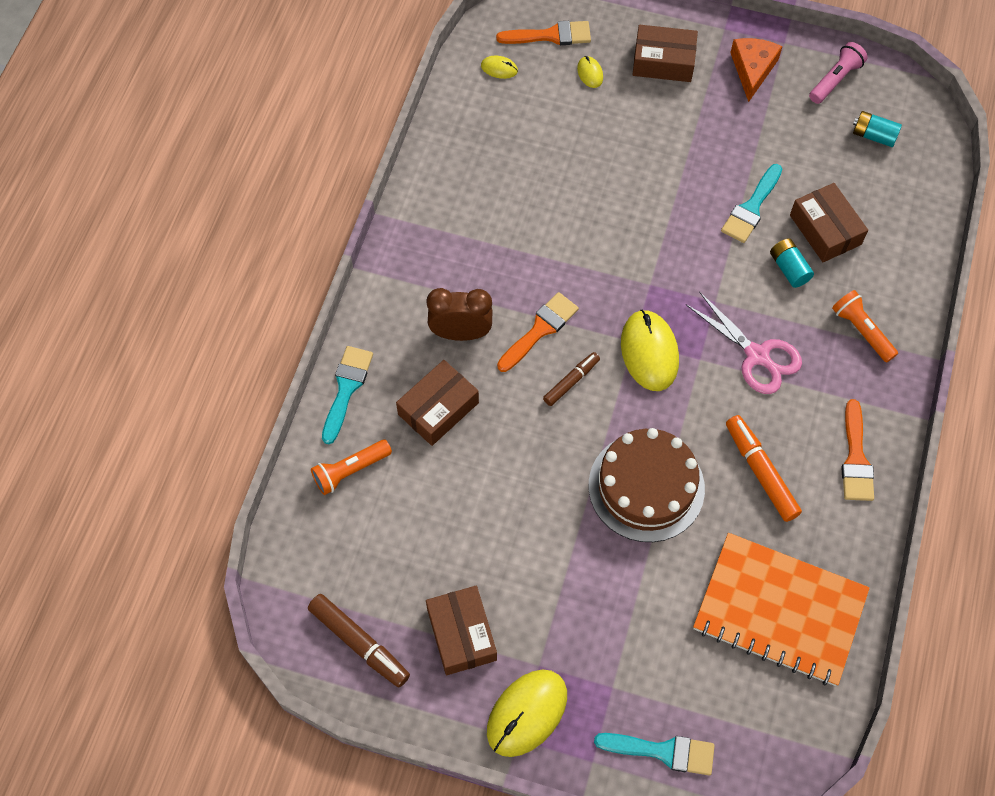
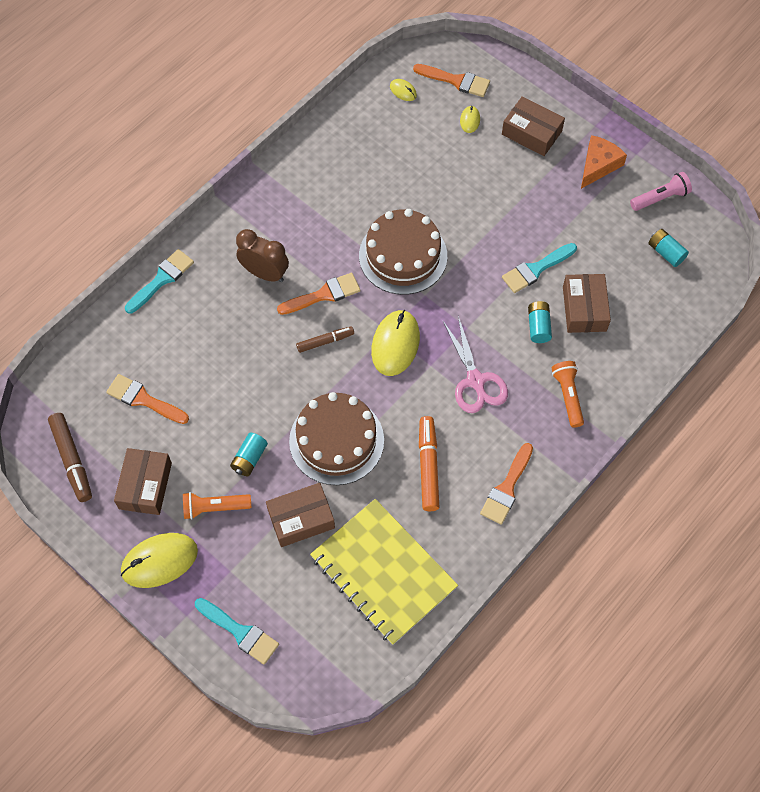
camera: 25 degrees right, 0 degrees up
orange flashlight [311,440,392,495] -> orange flashlight moved to [183,492,251,520]
brown box [396,360,479,446] -> brown box moved to [266,483,335,547]
orange notebook [693,533,870,686] -> yellow notebook [310,499,458,645]
none -> orange brush [106,374,189,424]
none -> turquoise battery [230,433,268,476]
none -> brown cake [359,209,447,295]

